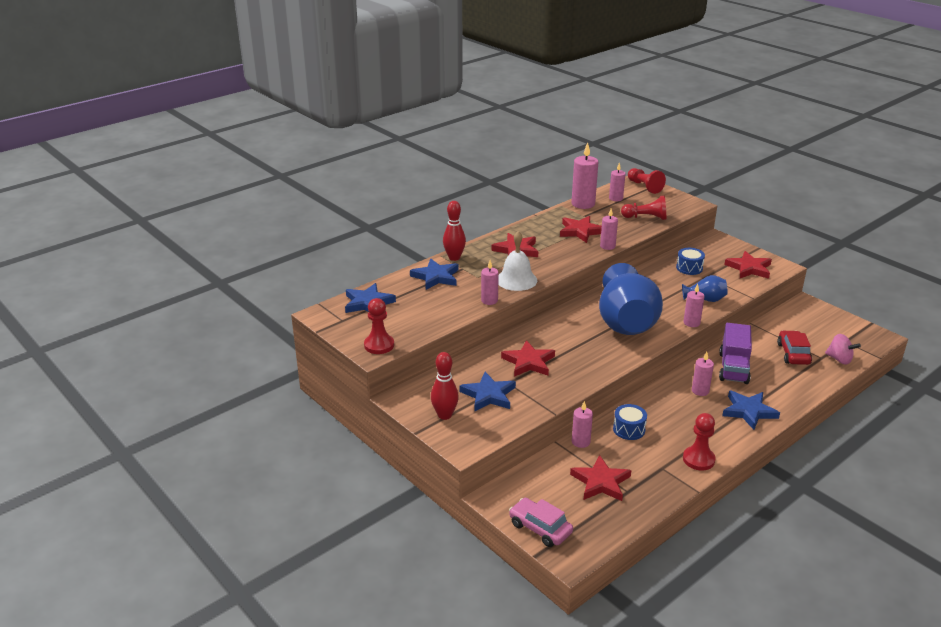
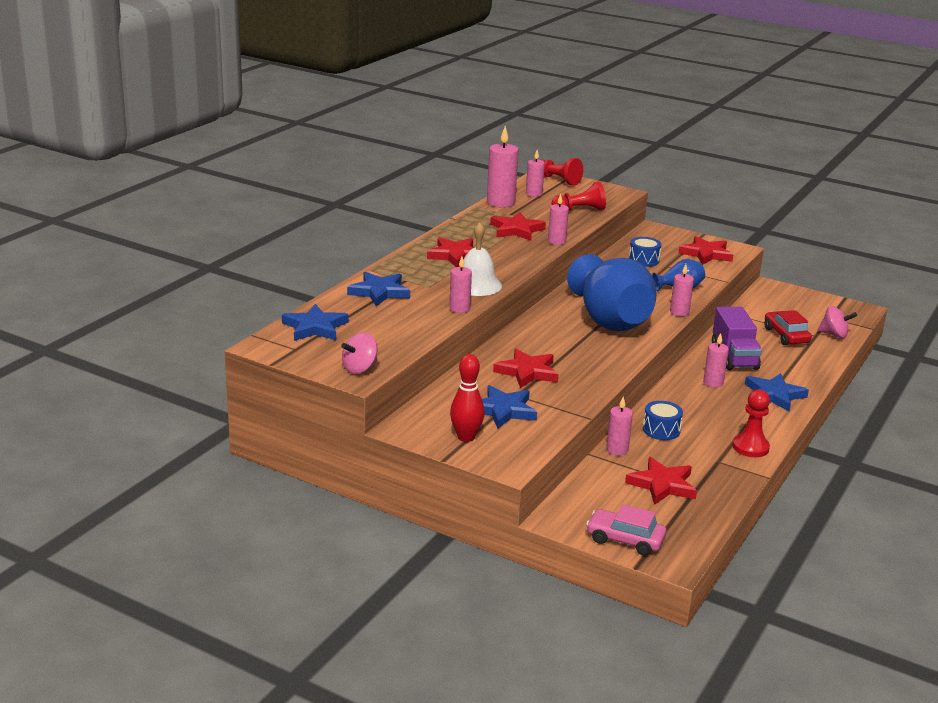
camera: 20 degrees left, 5 degrees down
red pawn [364,298,394,354] -> pink spinning top [341,332,378,374]
red bowling pin [443,201,466,261] -> none

